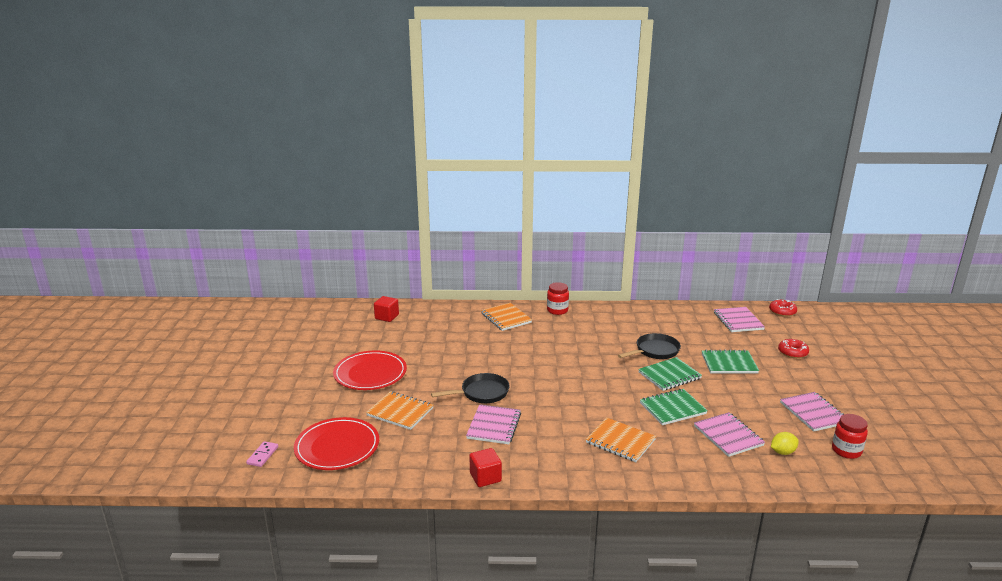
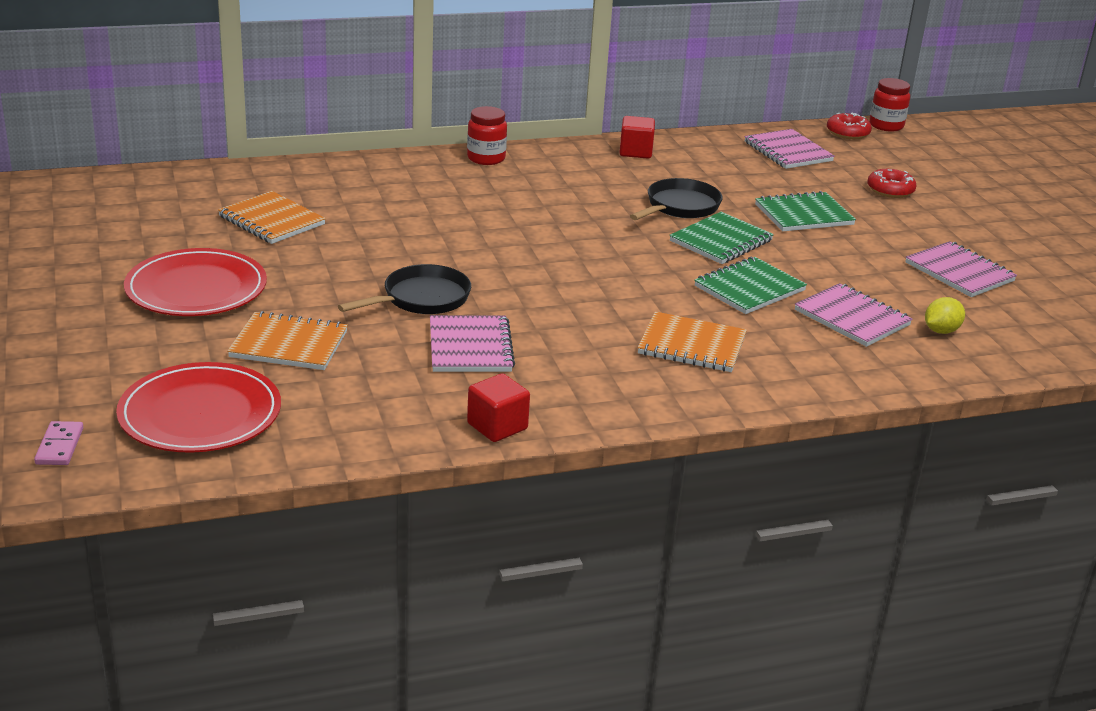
camera: 20 degrees left, 5 degrees up
red cube [374,296,399,322] -> red cube moved to [619,116,655,159]
orange notebook [481,303,532,331] -> orange notebook moved to [218,191,326,244]
red jar [832,414,868,459] -> red jar moved to [869,78,910,132]

